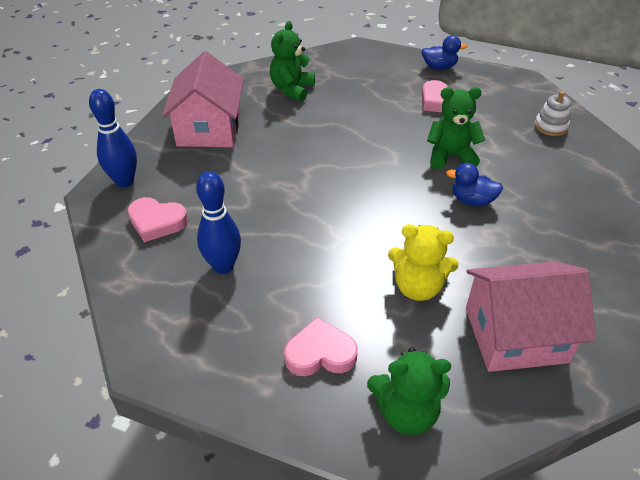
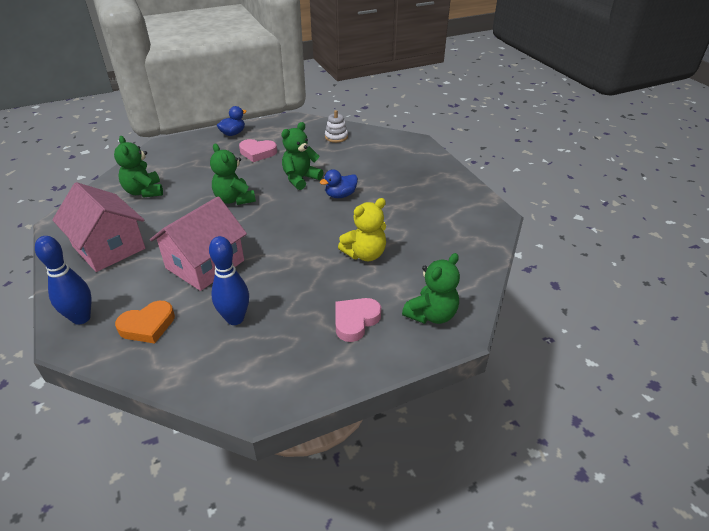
camera: 45 degrees left, 5 degrees down
pink heart [128,197,188,242] -> orange heart [115,301,175,344]
pink house [466,261,596,372] -> pink house moved to [150,197,247,291]
none -> green teddy bear [210,144,256,205]

